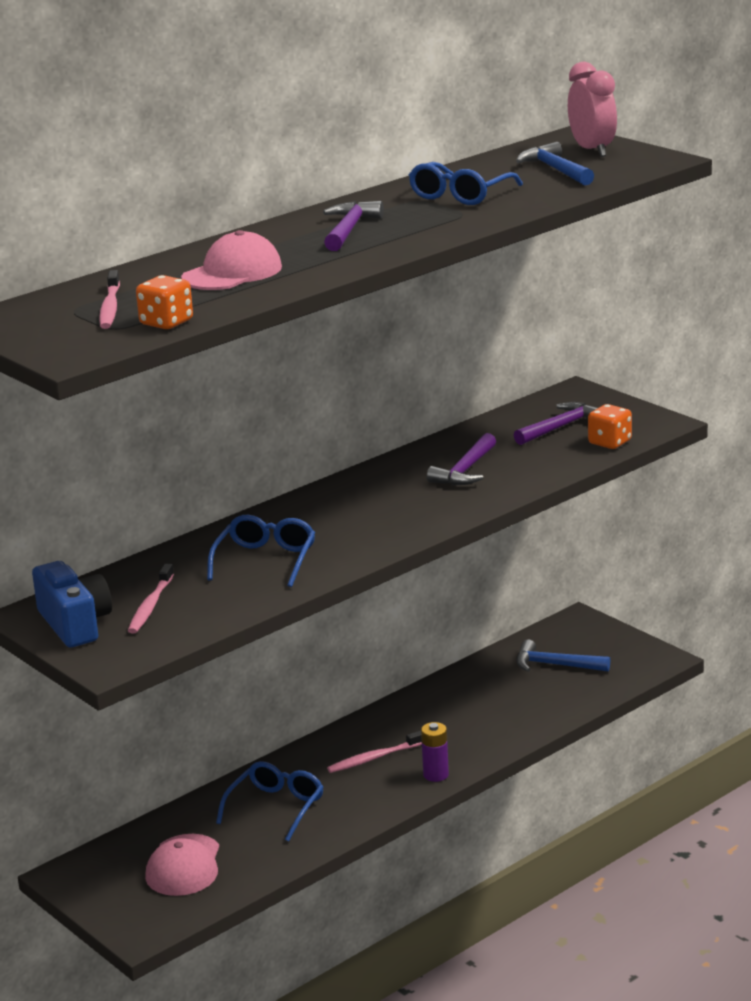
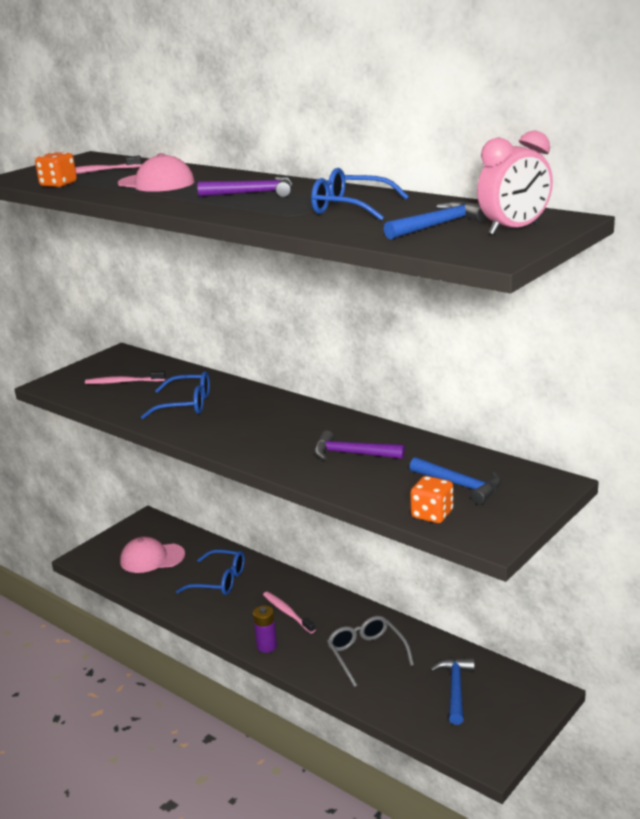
camera: 80 degrees right, 0 degrees up
blue camera [32,561,112,647] -> none
purple hammer [514,402,597,445] -> blue hammer [409,457,502,505]
none -> grey glasses [327,616,414,687]

